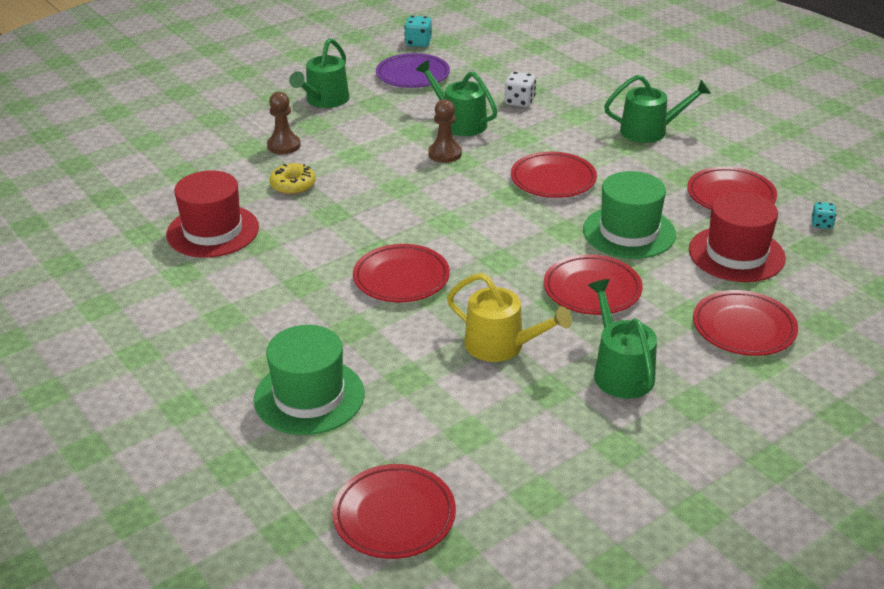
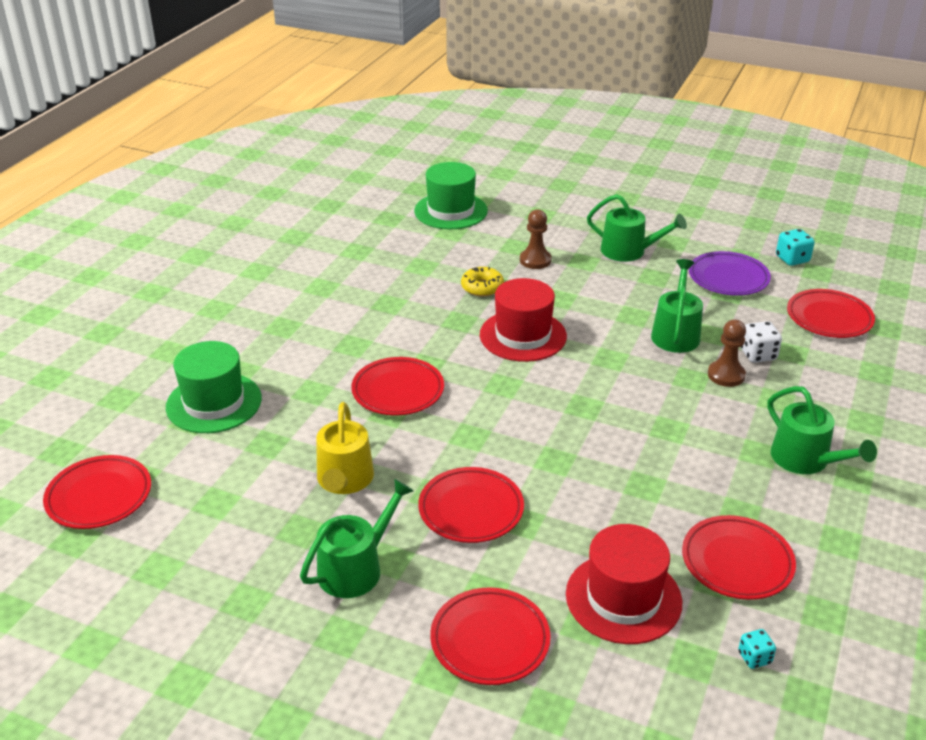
camera: 60 degrees right, 0 degrees up
red hat [166,170,259,258] -> red hat moved to [480,278,567,362]
green watering can [289,38,349,108] -> green watering can turned 150 degrees counterclockwise [587,194,687,262]
brown pawn [428,99,462,163] -> brown pawn moved to [708,319,746,387]
red plate [511,151,597,198] -> red plate moved to [787,289,875,338]
green hat [583,171,676,259] -> green hat moved to [414,162,488,229]

